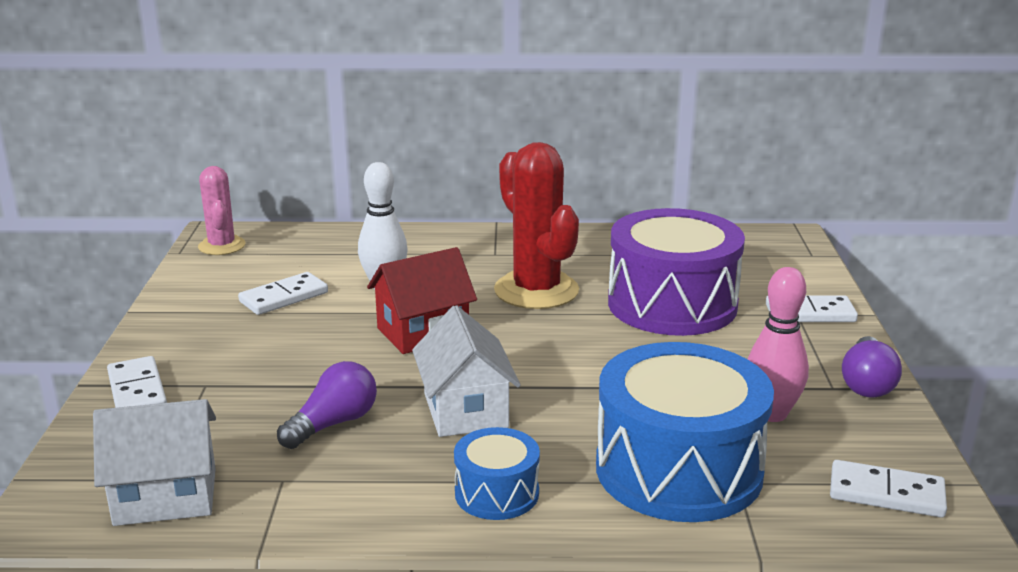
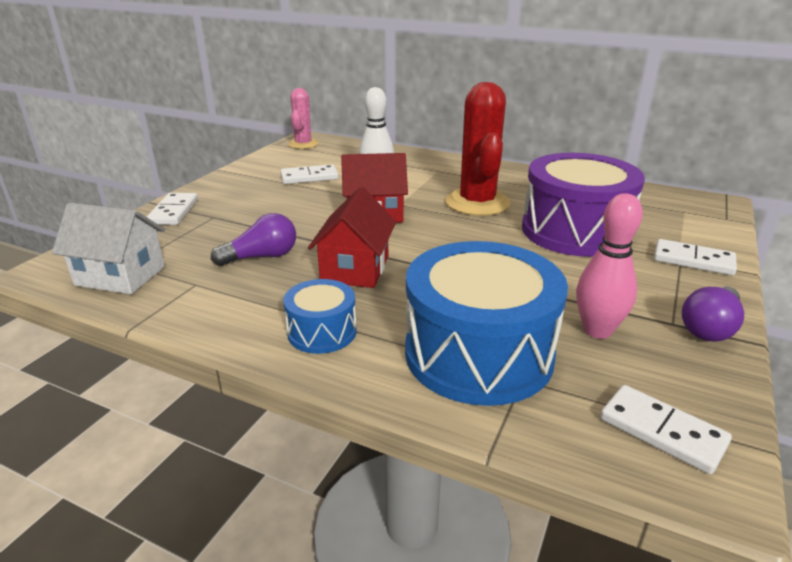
camera: 25 degrees right, 5 degrees up
white house [412,305,521,437] -> red house [308,187,396,288]

